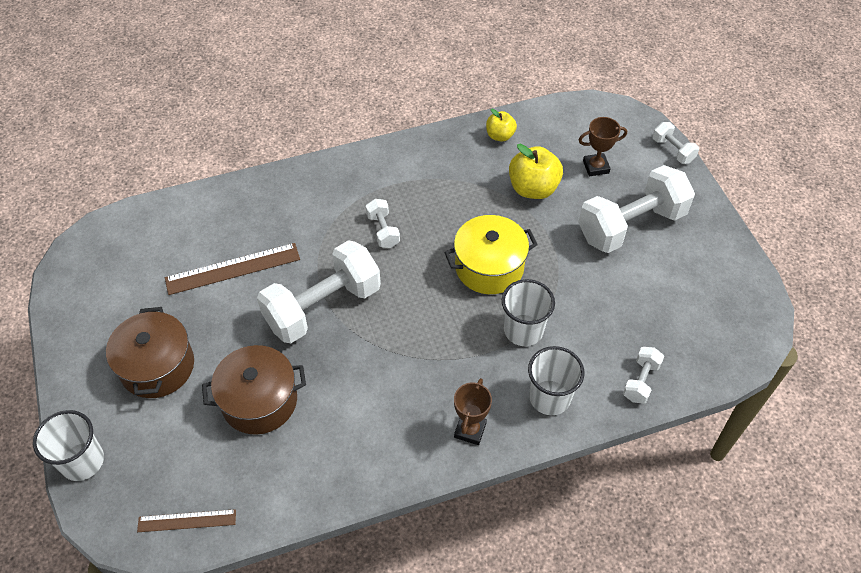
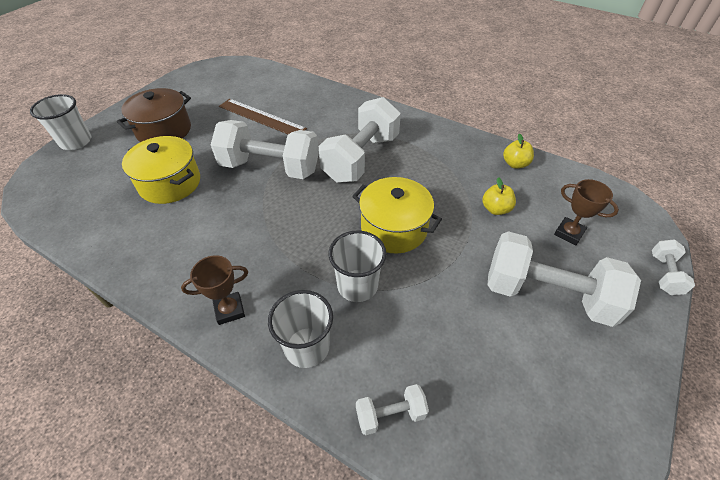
camera: 50 degrees right, 5 degrees down
brown ruler [137,509,236,532] -> none
brown pot [202,345,306,435] -> yellow pot [122,136,200,204]
white dumbbell [366,199,400,248] -> white dumbbell [319,97,401,183], size x2.21
yellow apple [509,144,563,199] -> yellow apple [482,177,516,215], size x0.60

